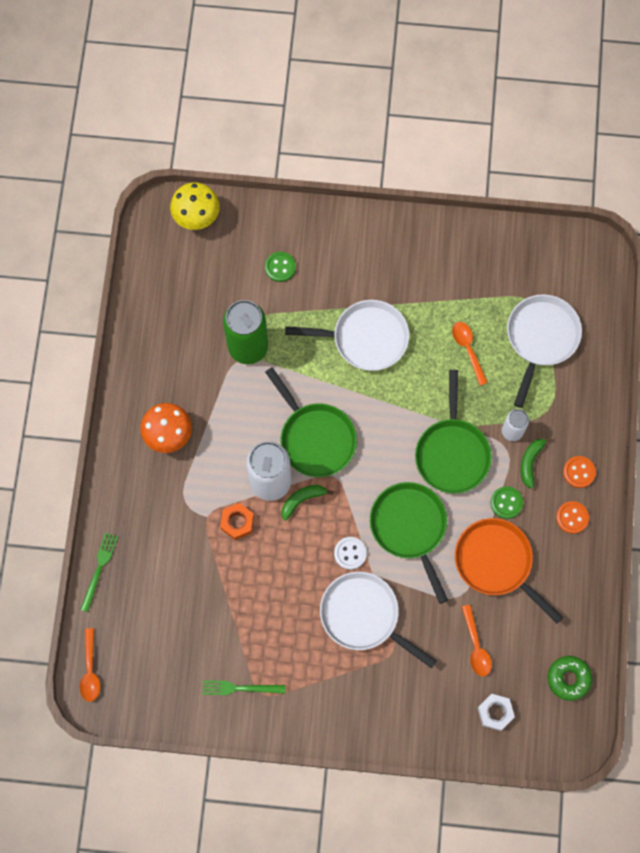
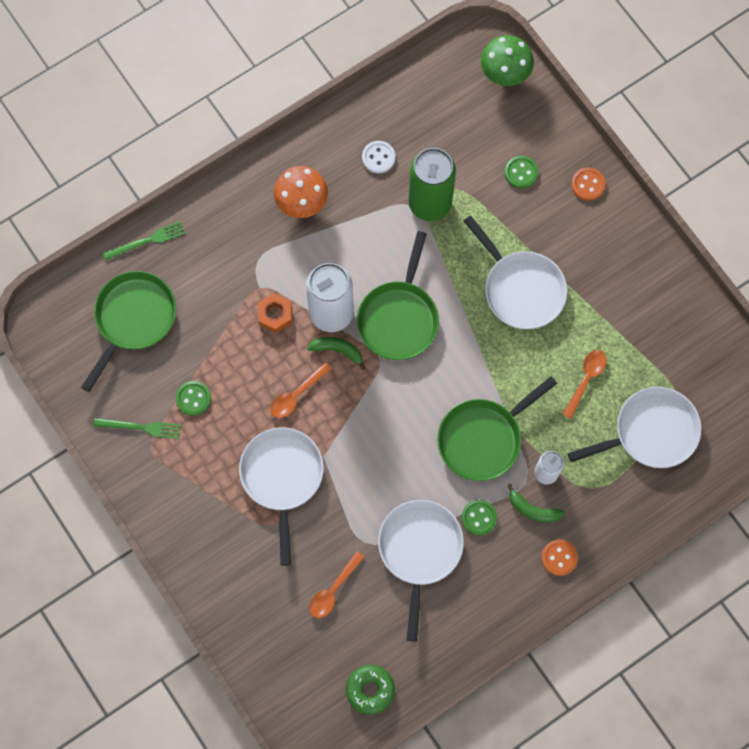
camera: 50 degrees right, 0 degrees up
orange spoon [80,628,100,702] -> orange spoon moved to [270,362,332,418]
yellow mushroom [170,182,220,230] -> green mushroom [481,35,534,86]
green fork [202,680,286,695] -> green fork turned 135 degrees clockwise [93,418,181,439]
white button [334,537,367,570] -> white button moved to [362,141,395,173]
green pan [370,482,448,604] -> green pan moved to [81,271,176,392]
orange pan [455,518,563,623] -> white pan [378,500,464,641]
white nut [478,694,515,731] -> none
green banana [521,436,552,489] -> green banana turned 135 degrees counterclockwise [507,484,565,522]
orange button [556,501,589,534] -> orange button moved to [571,168,605,201]
none -> green button [176,381,211,416]

